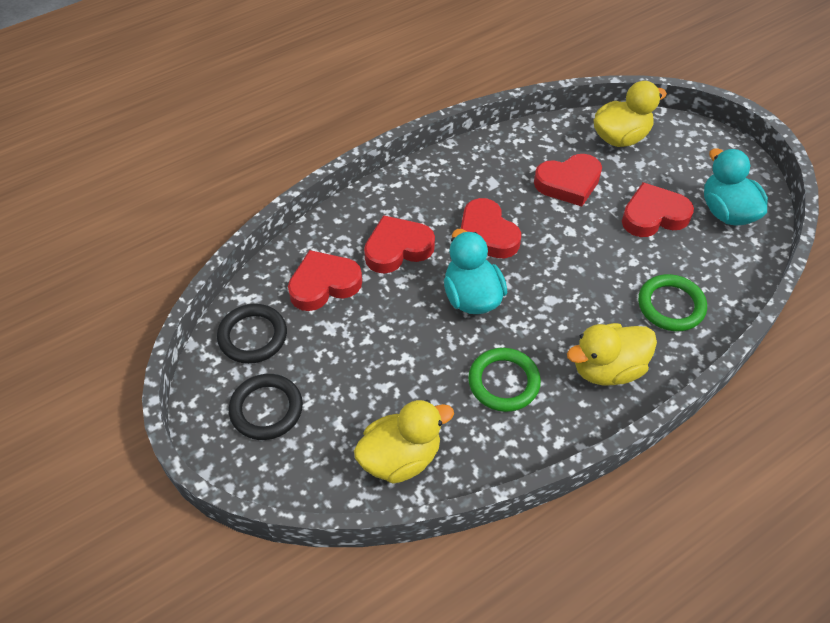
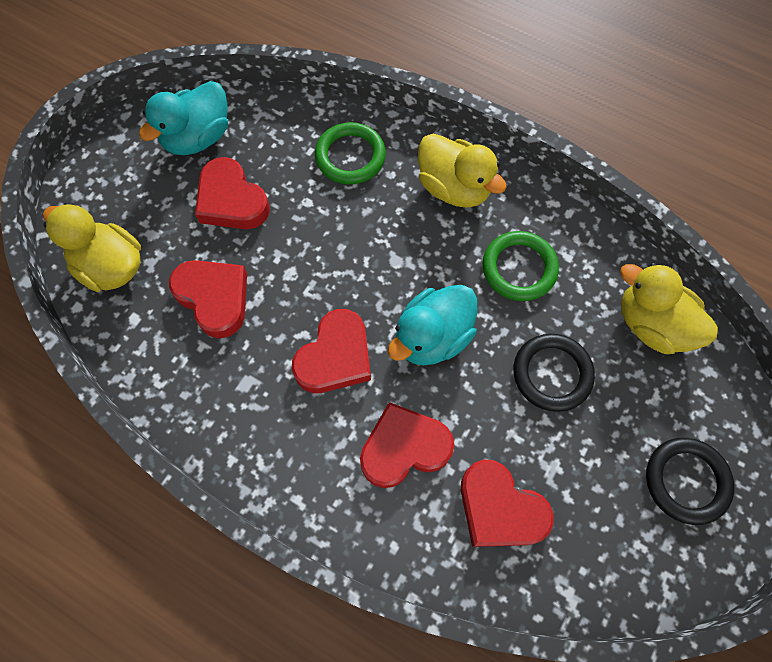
camera: 115 degrees left, 15 degrees up
black ring [217,304,287,364] -> black ring moved to [513,334,595,412]
red heart [364,215,435,273] -> red heart turned 120 degrees clockwise [360,402,454,488]

